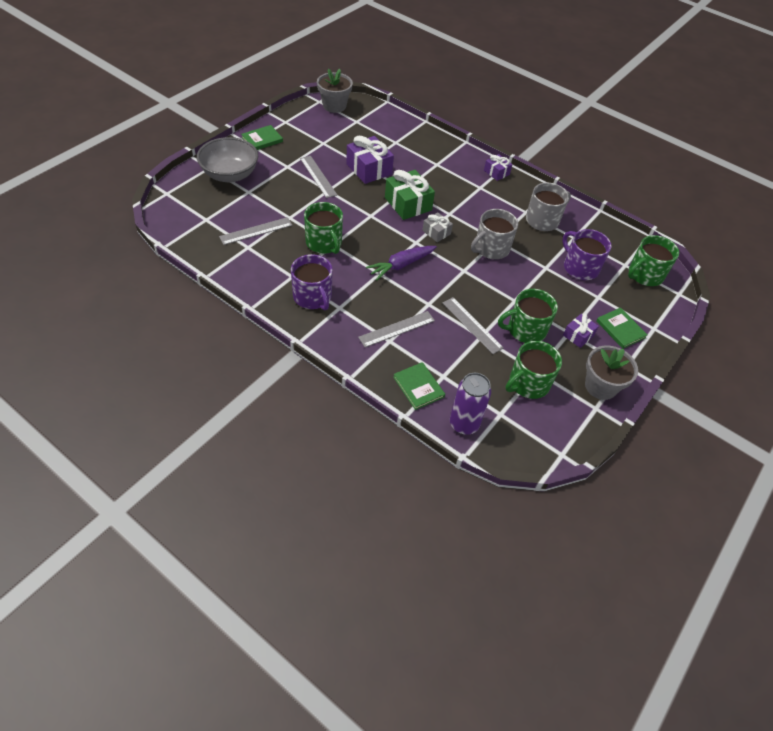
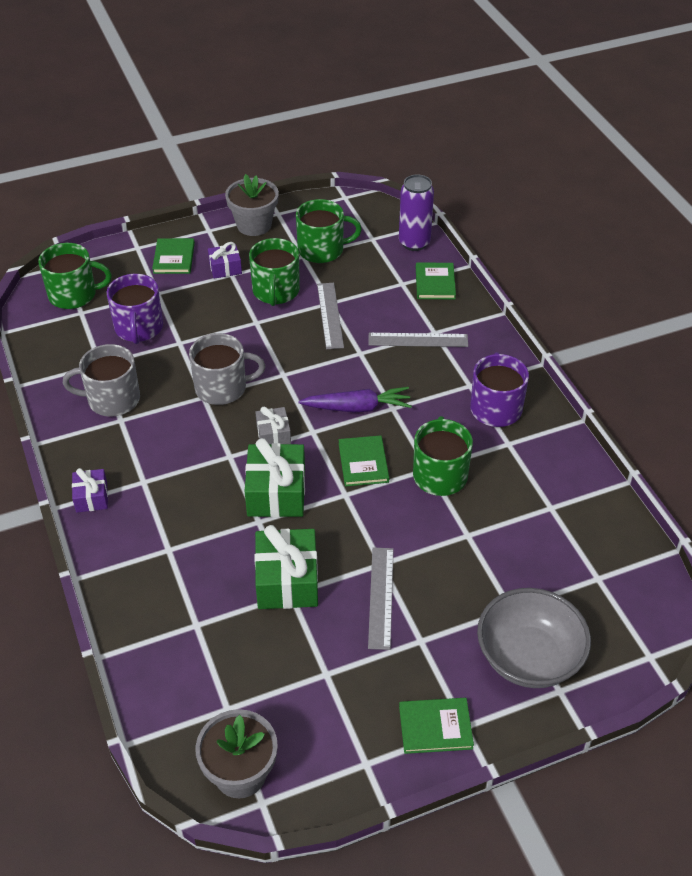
camera: 145 degrees left, 5 degrees down
grey ruler [219,217,292,245] -> none
purple gift [346,136,394,184] -> green gift [254,525,318,609]
green mug [498,289,558,343] -> green mug turned 75 degrees clockwise [249,238,300,306]
none -> green book [339,435,389,487]

